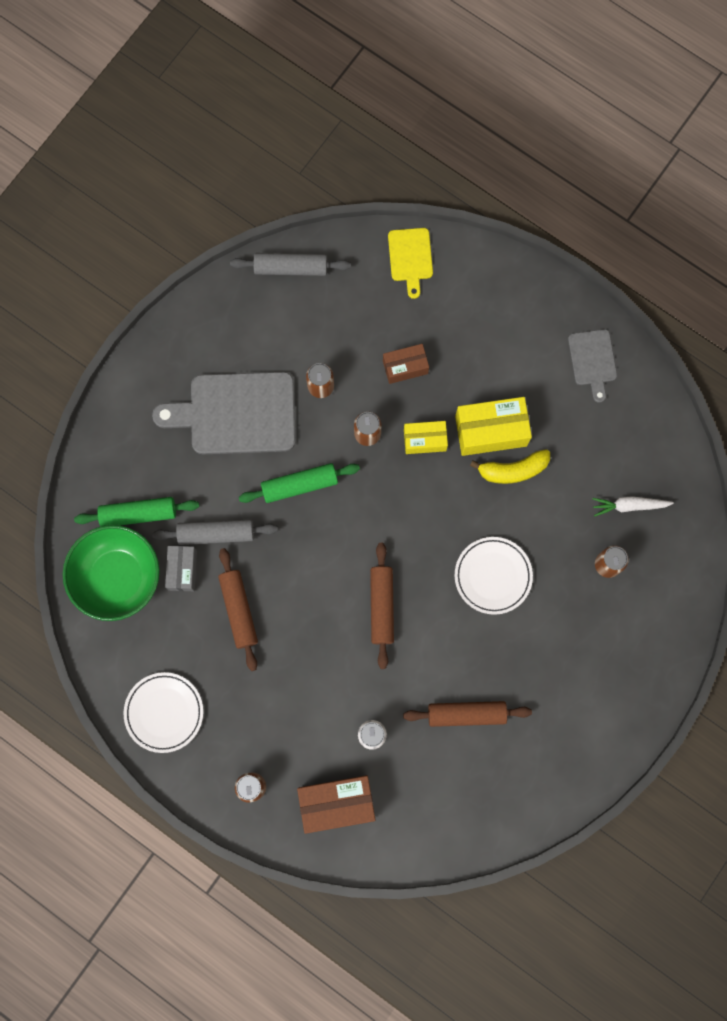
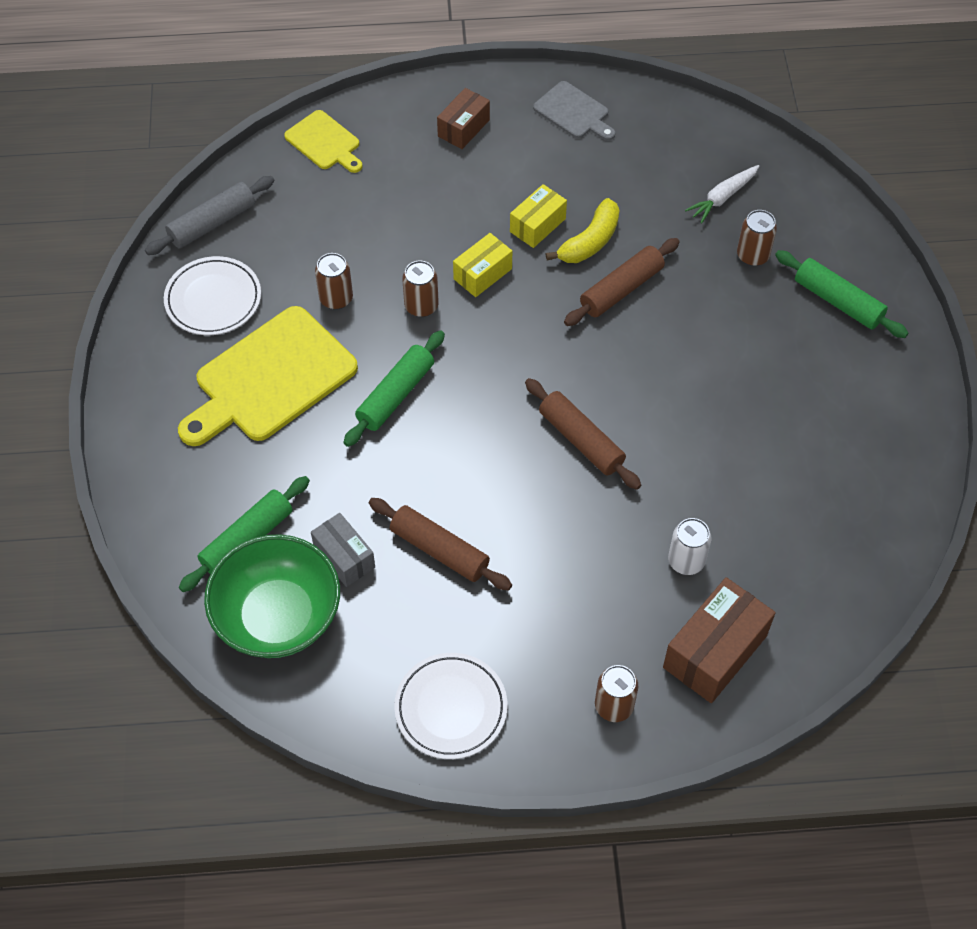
camera: 40 degrees left, 20 degrees down
grey cutting board [152,372,296,454] -> yellow cutting board [178,306,358,446]
grey rolling pin [152,519,278,545] -> none
brown box [383,344,429,384] -> brown box moved to [437,88,490,149]
brown rolling pin [403,701,532,727] -> brown rolling pin moved to [564,238,680,326]
yellow box [455,397,532,456] -> yellow box [510,184,567,248], size x0.62
white plate [455,537,533,615] -> white plate moved to [164,256,261,335]
none -> green rolling pin [775,250,908,338]

